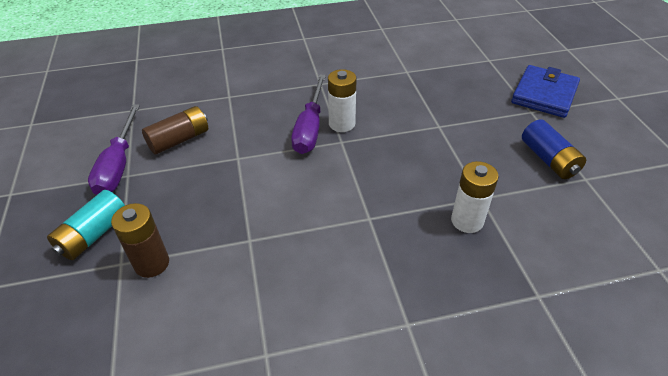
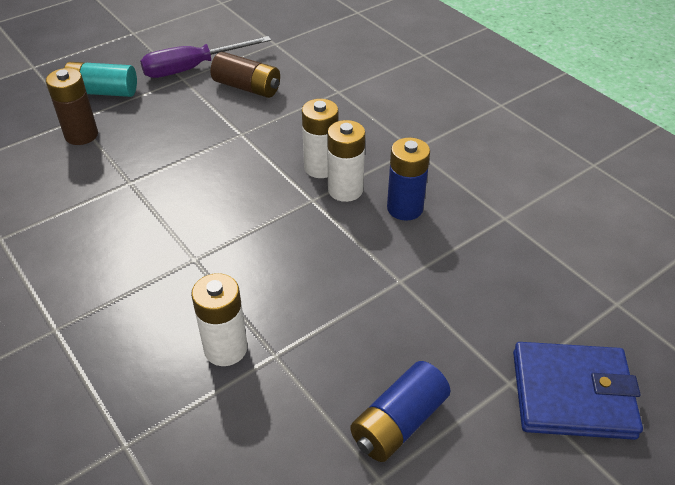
camera: 65 degrees right, 0 degrees up
purple screwdriver [291,74,326,154] -> white battery [302,99,338,178]
none -> blue battery [387,138,430,221]

